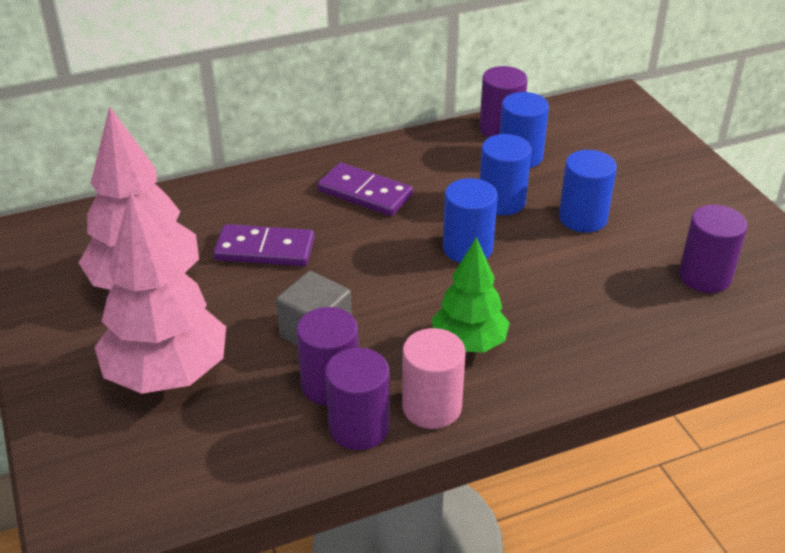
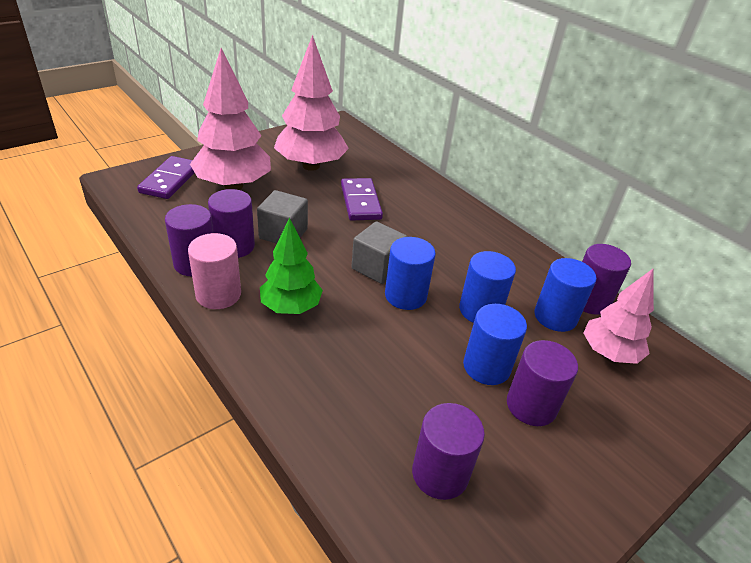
camera: 70 degrees right, 0 degrees up
purple domino [317,163,413,216] -> purple domino moved to [137,156,195,199]
none -> grey cube [351,221,408,284]
none -> purple cylinder [507,340,578,426]
none -> pink tree [583,269,654,364]

